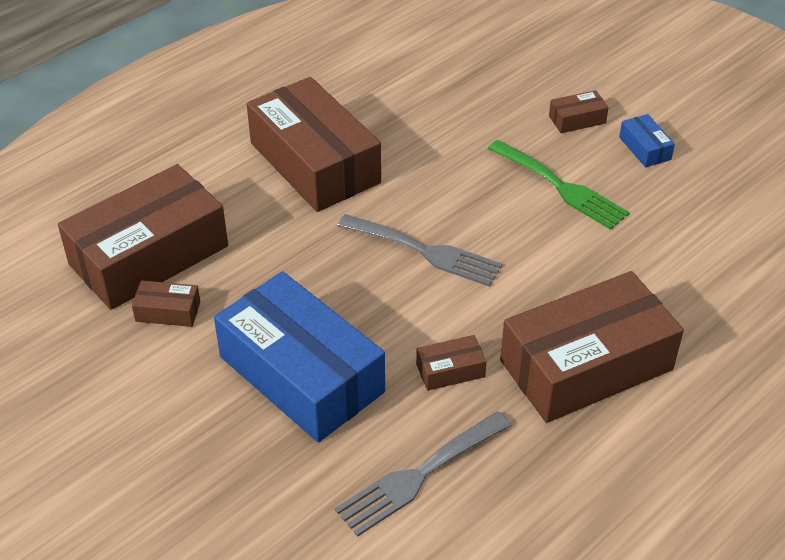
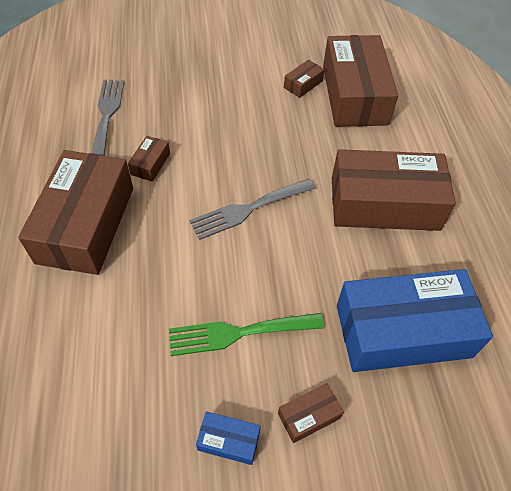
camera: 125 degrees right, 10 degrees up
blue box [214,271,385,442] -> blue box moved to [337,269,493,372]
brown box [549,90,609,133] -> brown box turned 45 degrees clockwise [278,383,344,443]

